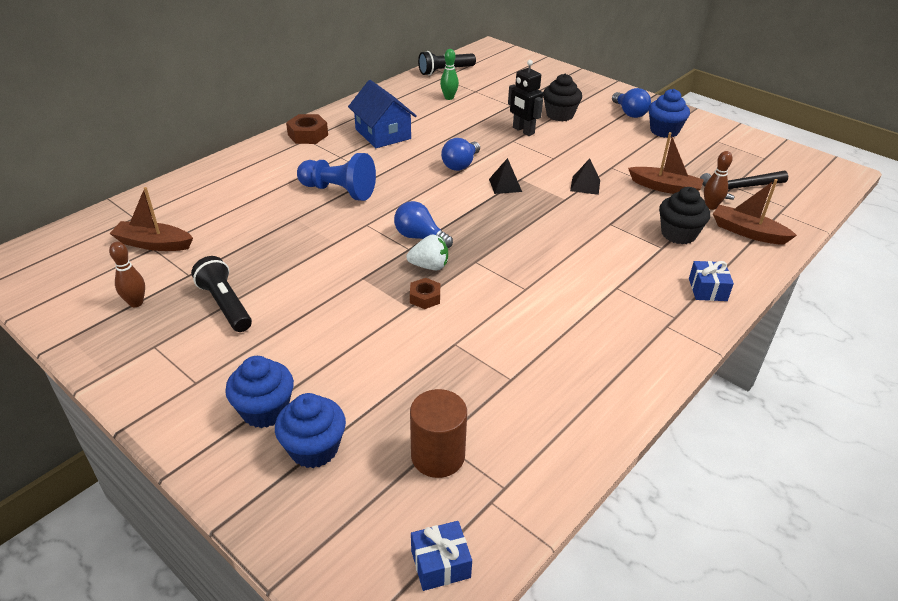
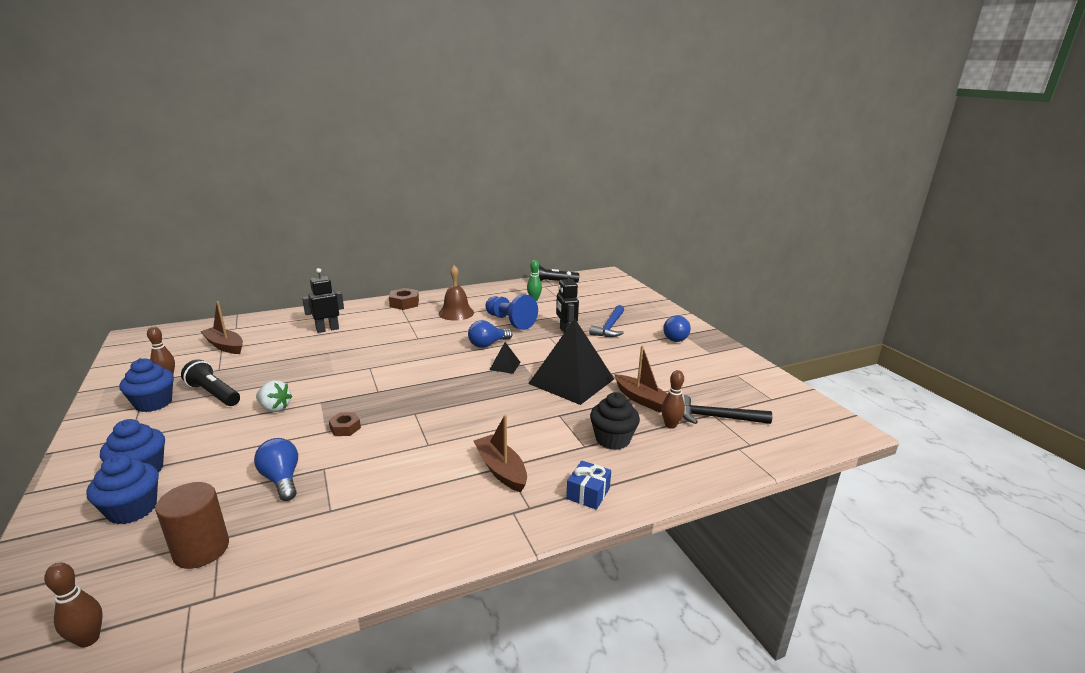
camera: 25 degrees right, 15 degrees down
black flashlight [191,256,252,332] -> black flashlight turned 45 degrees counterclockwise [181,359,240,406]
blue pawn [297,153,376,201] -> blue pawn moved to [486,294,538,330]
blue house [348,80,417,148] -> brown bell [439,265,474,321]
blue light bulb [394,201,453,248] -> blue light bulb moved to [254,438,298,501]
white strawberry [406,234,448,270] -> white strawberry moved to [256,380,292,412]
blue gift [411,521,472,591] -> brown bowling pin [44,563,103,648]
black cupcake [543,74,582,121] -> blue hammer [589,305,624,337]
black pyramid [570,158,600,195] -> black pyramid [528,319,614,405], size x2.41
blue cupcake [649,89,690,138] -> blue cupcake moved to [120,358,174,412]
brown boat [713,179,797,244] -> brown boat moved to [473,415,527,492]
none -> black robot [302,268,344,333]

